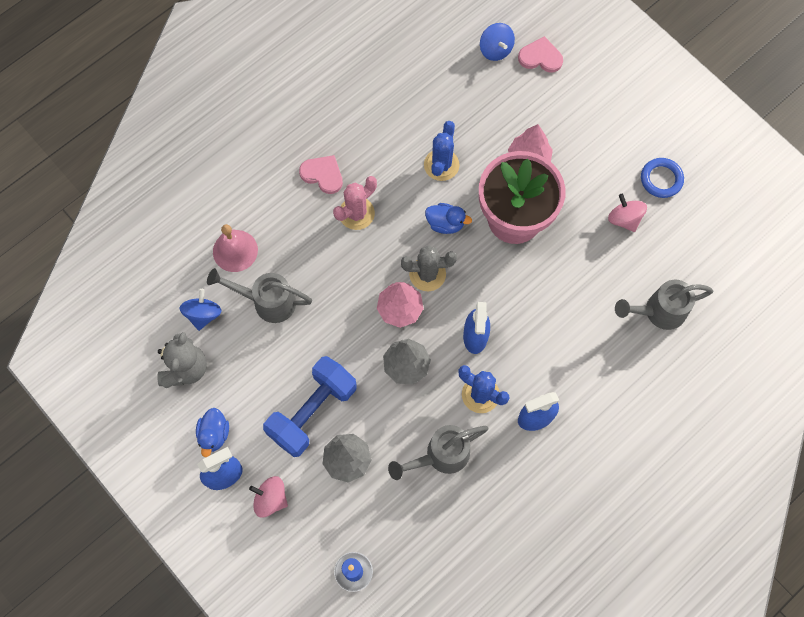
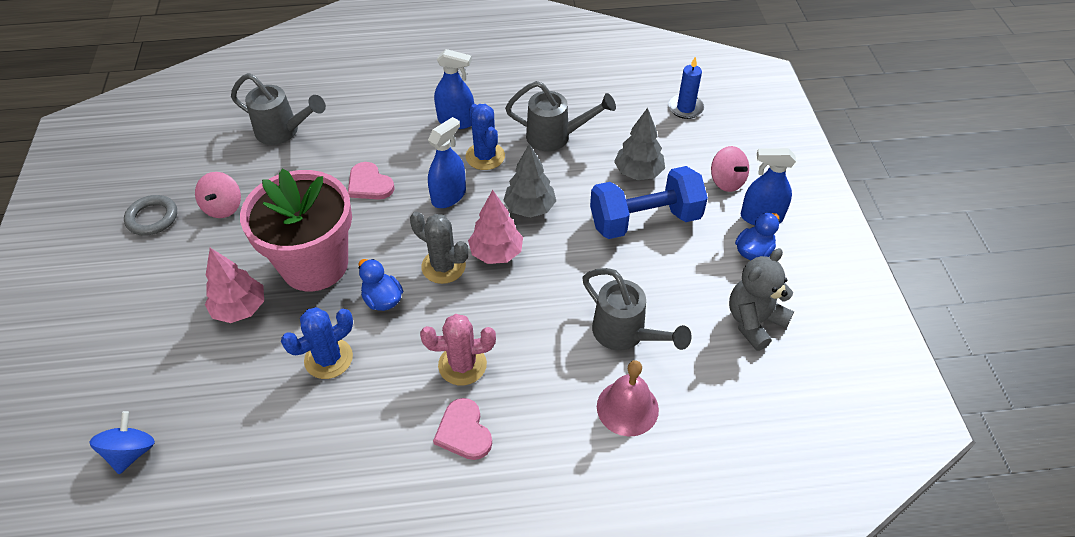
camera: 145 degrees left, 20 degrees down
blue spinning top [180,289,222,331] -> none
pink heart [518,36,563,72] -> pink heart moved to [348,162,395,200]
blue ring [641,158,684,198] -> grey ring [124,195,177,236]

